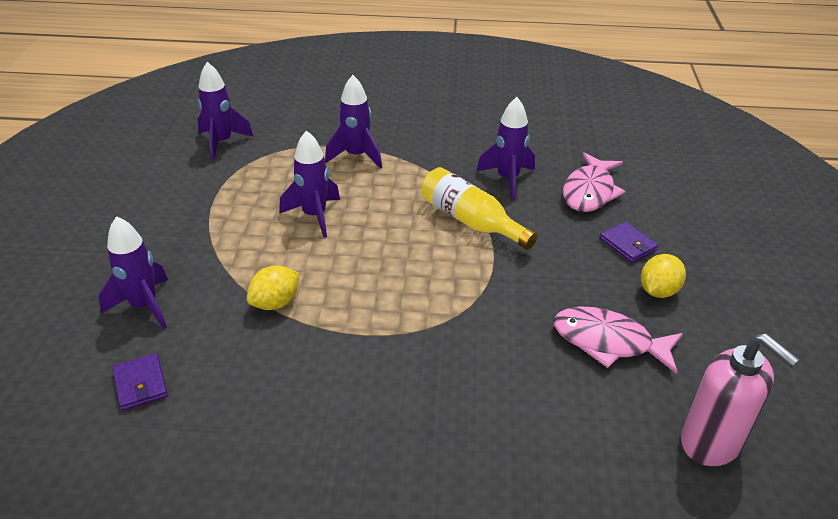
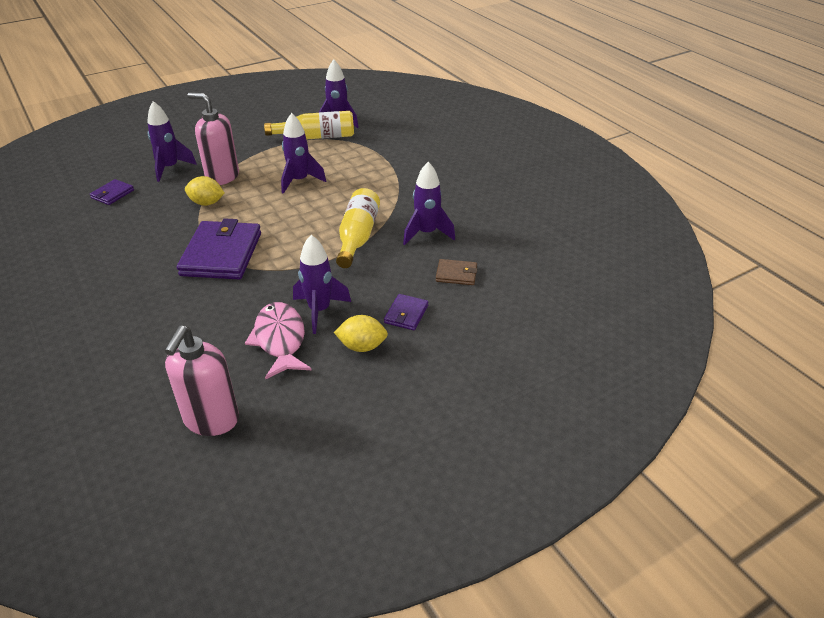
camera: 55 degrees right, 0 degrees up
purple rocket [325,75,382,169] -> purple rocket moved to [293,235,351,334]
pink fish [563,152,626,212] -> brown wallet [436,259,477,285]
none -> purple wallet [177,218,261,279]
none -> pink soap dispenser [188,93,239,185]
none -> yellow bottle [264,111,354,140]

